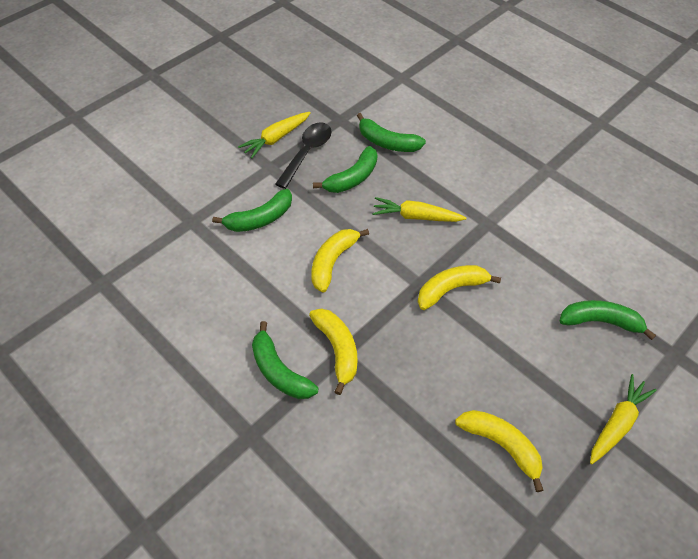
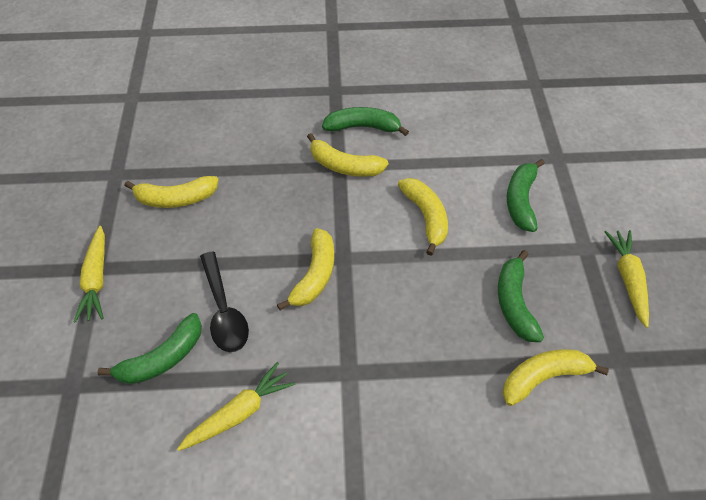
camera: 135 degrees right, 0 degrees up
black spoon [275,122,332,189] -> black spoon moved to [200,251,249,352]
green banana [357,113,426,152] -> yellow banana [502,349,609,406]
yellow carrot [372,197,467,222] -> yellow carrot moved to [177,362,295,451]

